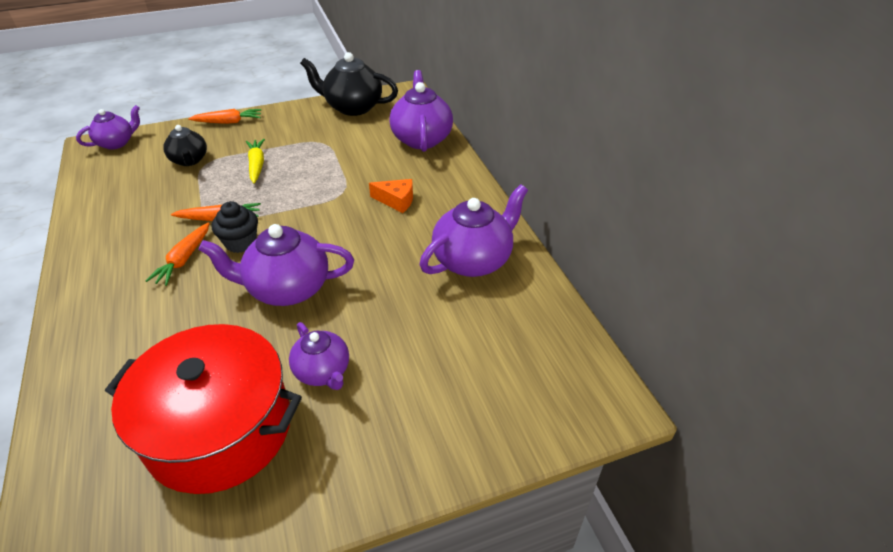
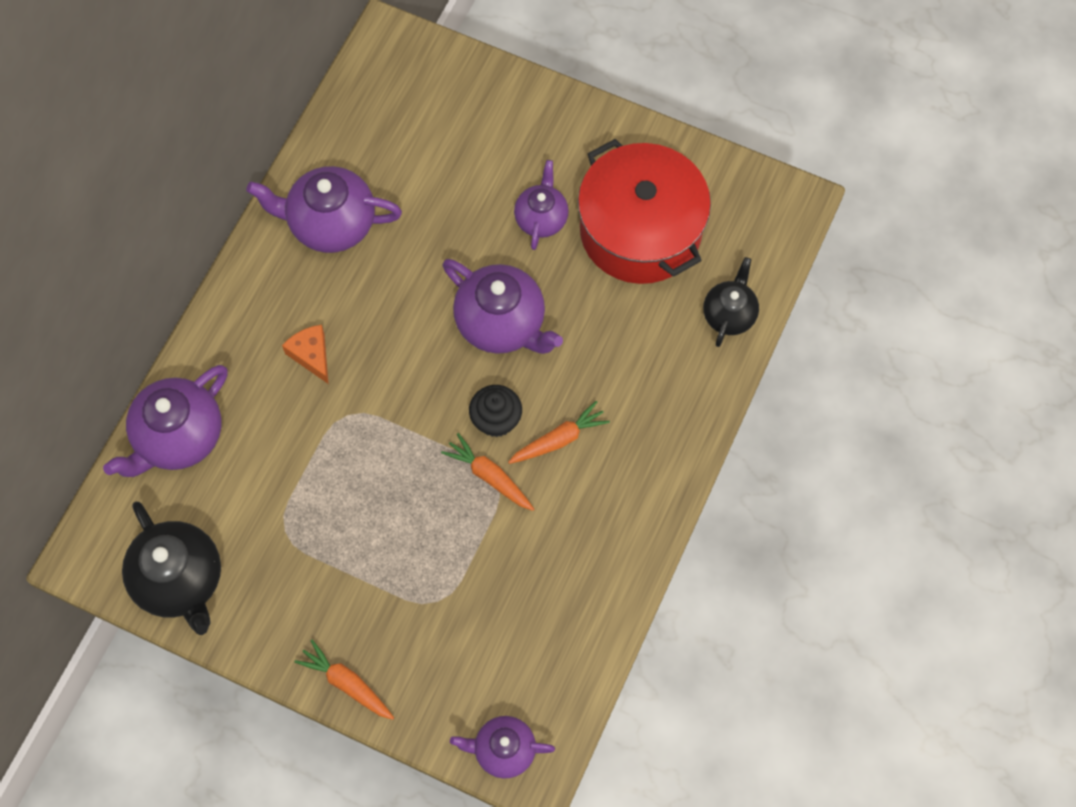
camera: 135 degrees left, 25 degrees up
black teapot [163,125,207,166] -> black teapot moved to [703,257,759,347]
yellow carrot [246,139,265,183] -> none

